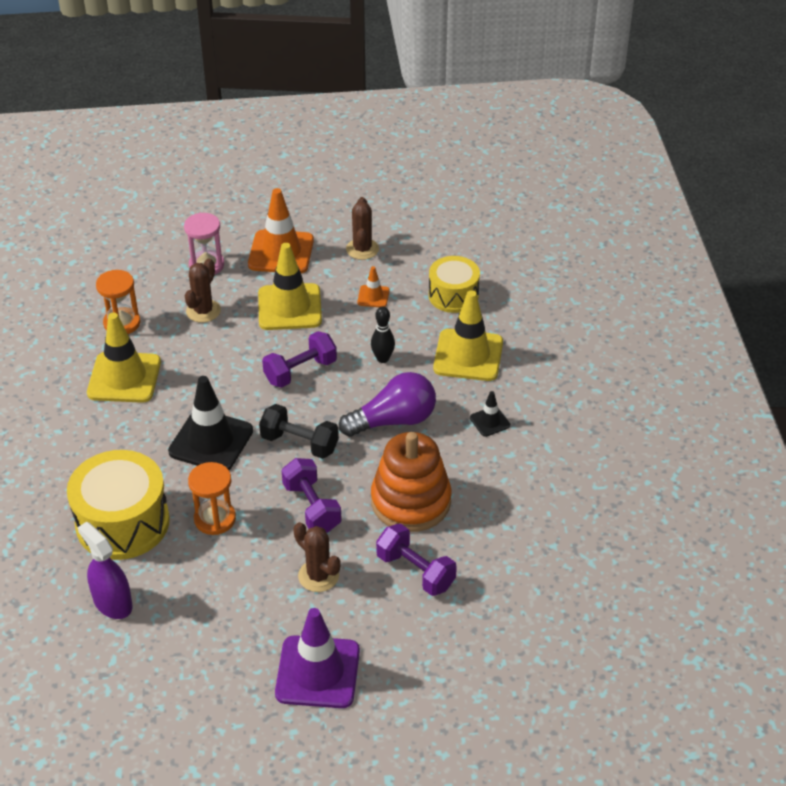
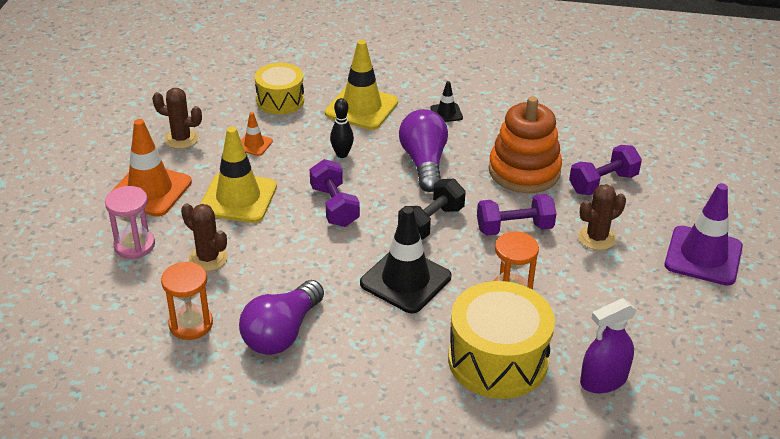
camera: 75 degrees left, 5 degrees down
yellow traffic cone [87,313,161,403] -> purple light bulb [239,280,324,355]

